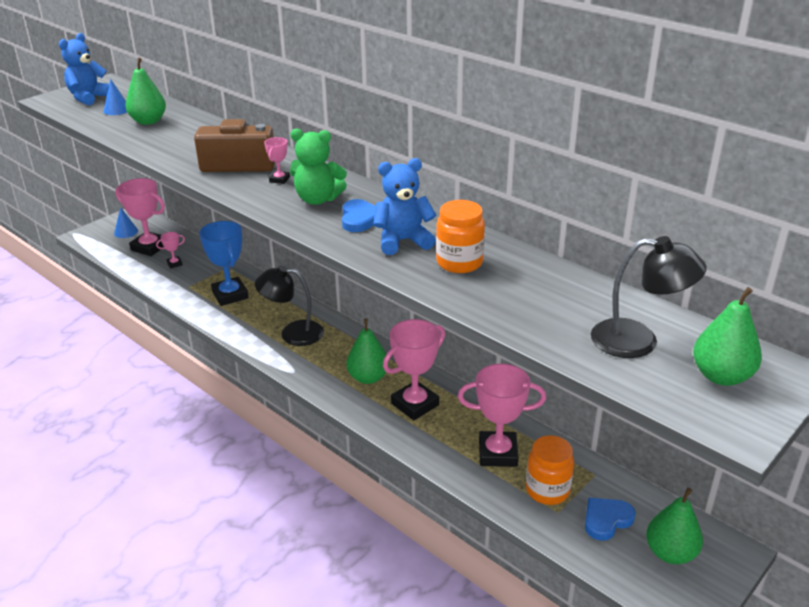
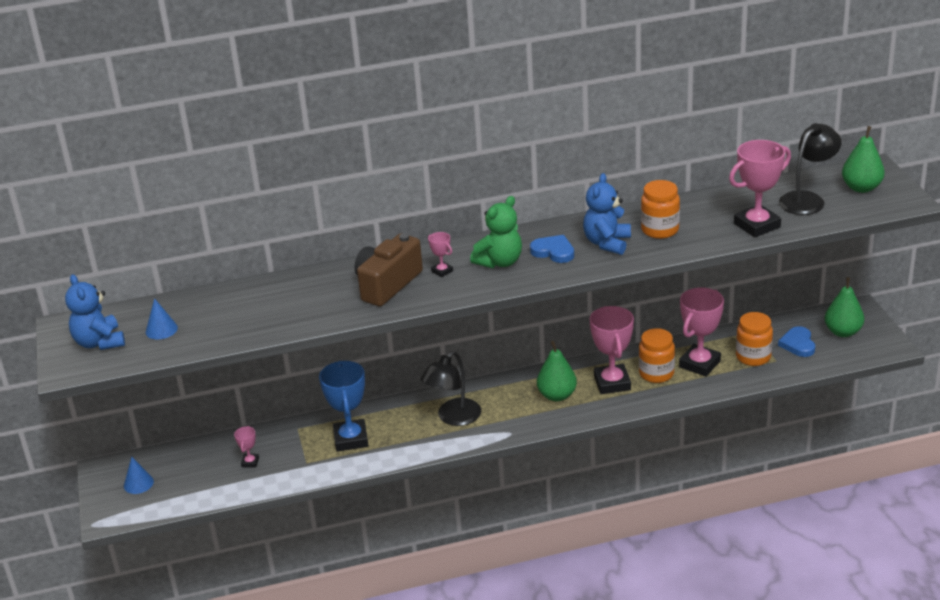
camera: 55 degrees left, 0 degrees up
pink trophy [115,178,165,256] -> pink trophy moved to [729,140,791,237]
green pear [125,58,166,125] -> none
blue trophy [199,221,249,306] -> blue trophy turned 75 degrees clockwise [319,360,368,452]
none -> orange jar [639,328,675,383]

